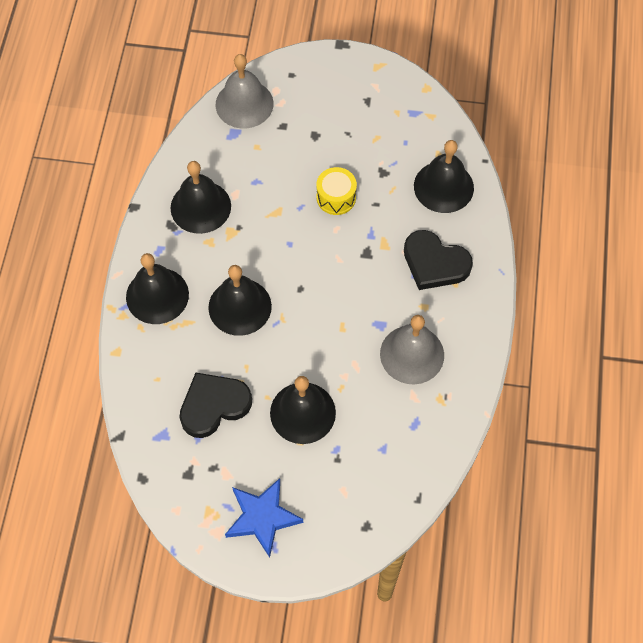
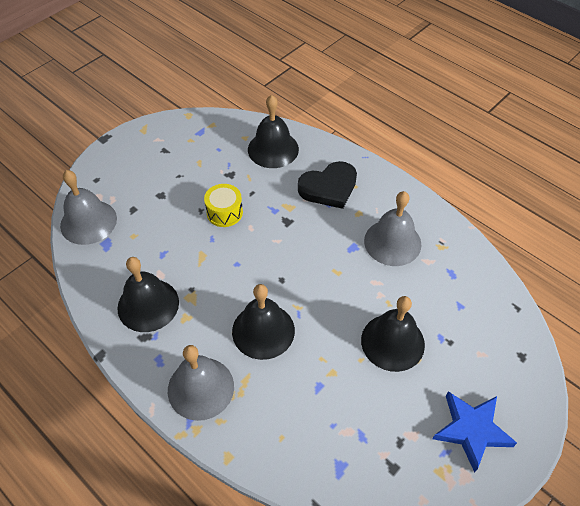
camera: 55 degrees left, 10 degrees down
black bell [126,253,189,324] -> grey bell [168,345,234,421]
black heart [179,373,252,438] -> none

